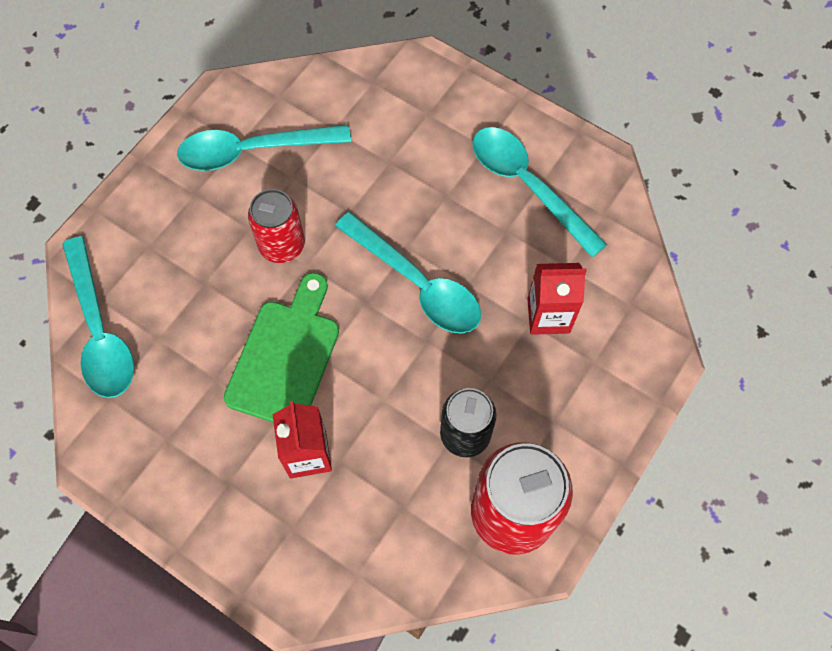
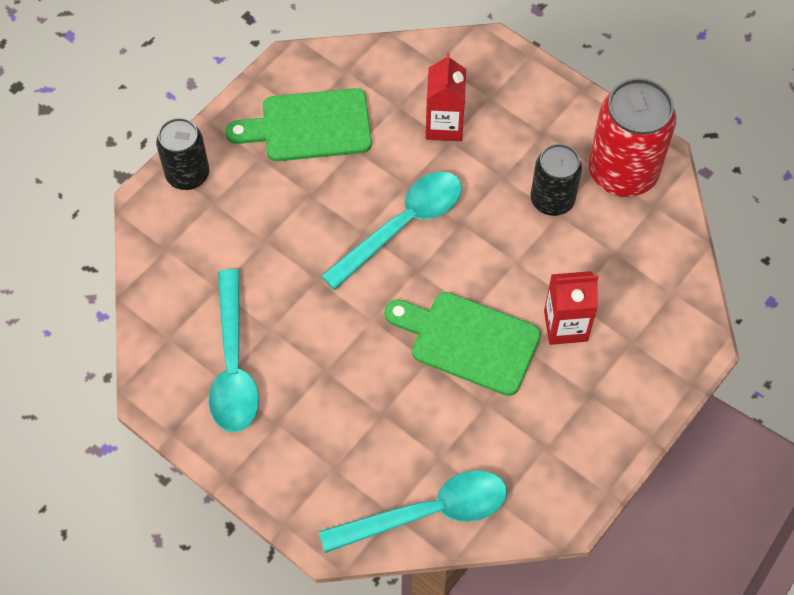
camera: 85 degrees left, 5 degrees down
red can [248,189,305,263] -> none
turquoise spoon [472,127,607,257] -> green cutting board [225,88,372,161]
none -> black can [156,118,209,190]

